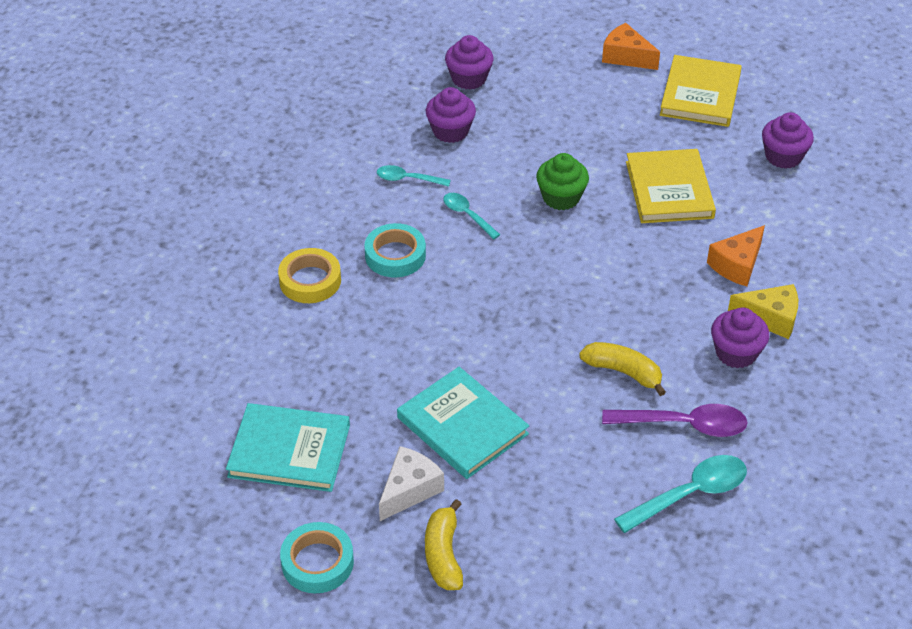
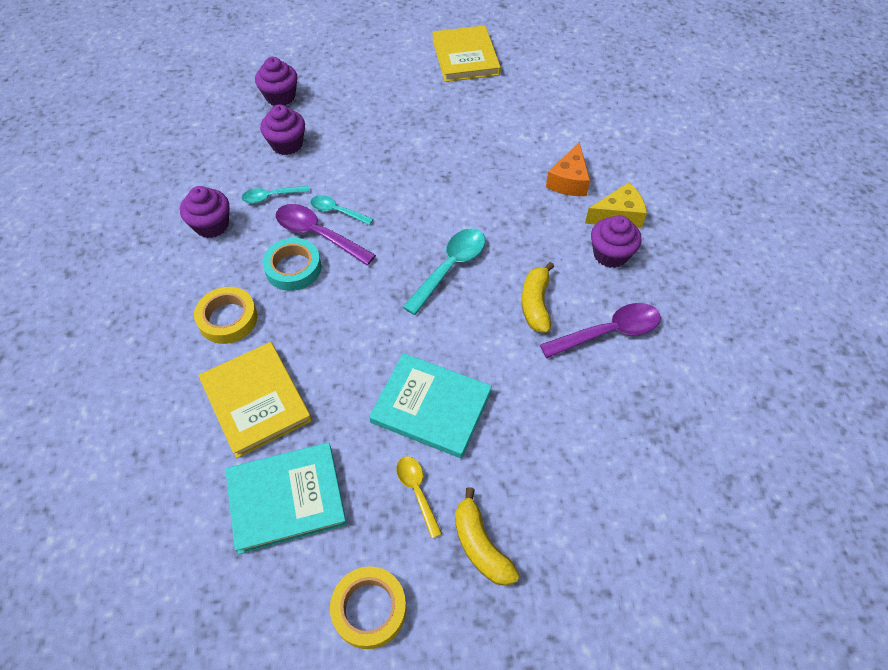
camera: 25 degrees left, 10 degrees up
turquoise tape [280,522,354,593] -> yellow tape [330,566,407,649]
white cheese [379,446,444,521] -> yellow spoon [396,456,442,539]
green cupcake [536,153,589,210] -> none
yellow banana [579,342,666,396] -> yellow banana turned 90 degrees counterclockwise [522,262,554,333]
orange cheese [602,23,660,70] -> none
turquoise spoon [614,455,747,533] -> turquoise spoon moved to [403,228,485,315]
yellow book [626,149,716,223] -> yellow book moved to [198,342,312,458]
purple cupcake [762,112,814,169] -> purple cupcake moved to [180,186,229,238]
none -> purple spoon [276,204,376,265]

